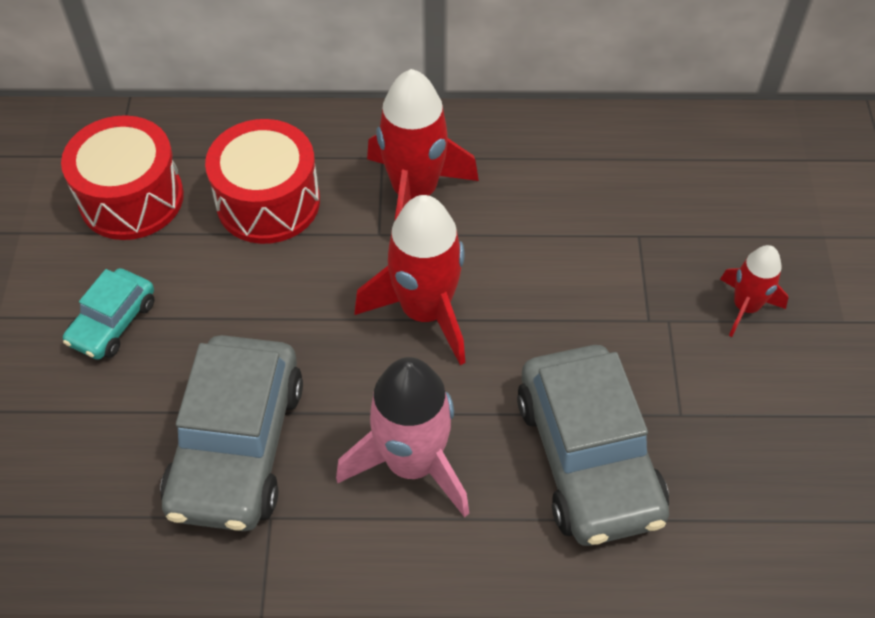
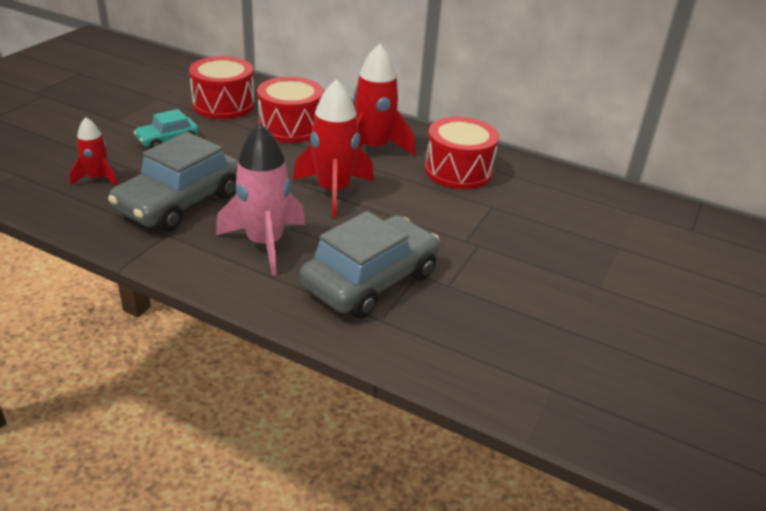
camera: 25 degrees right, 20 degrees down
grey car [517,345,669,546] -> grey car turned 150 degrees counterclockwise [300,211,439,318]
red rocket [720,245,788,337] -> red rocket moved to [70,117,118,186]
none -> red drum [425,117,499,189]

